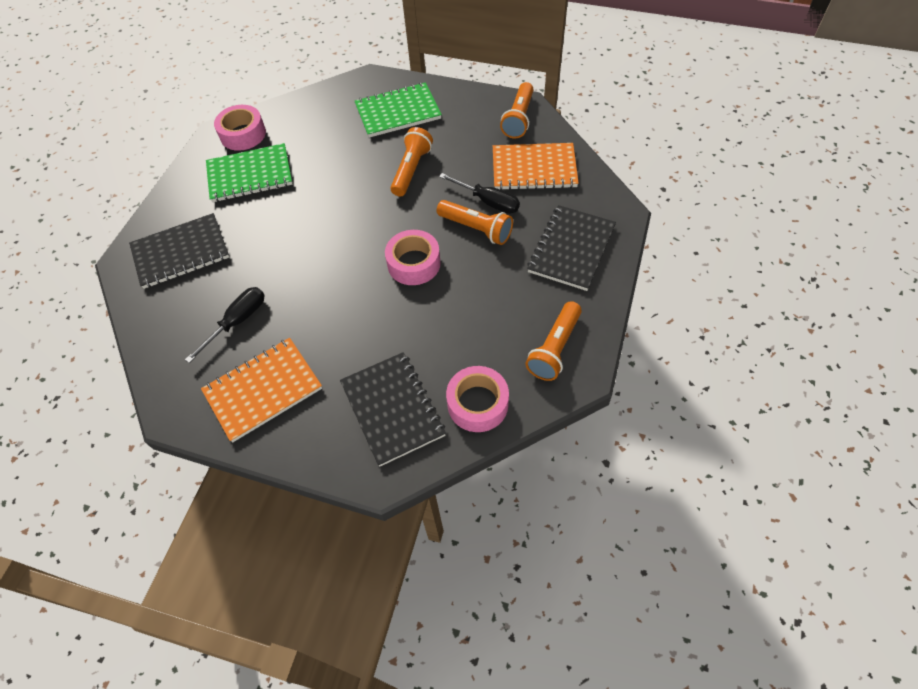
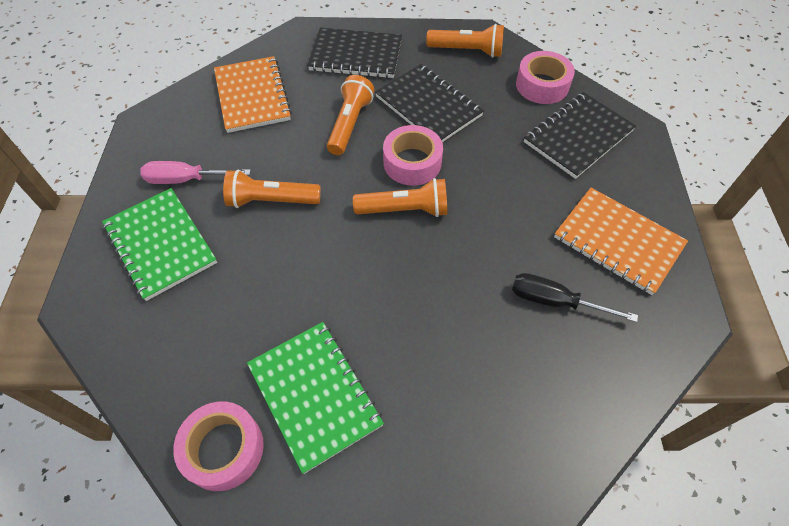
camera: 110 degrees left, 0 degrees up
black notebook [129,213,229,289] -> black notebook moved to [375,64,484,142]
black screwdriver [439,173,520,214] -> none
orange flashlight [500,82,534,139] -> orange flashlight moved to [353,178,447,217]
none -> pink screwdriver [141,161,251,184]

